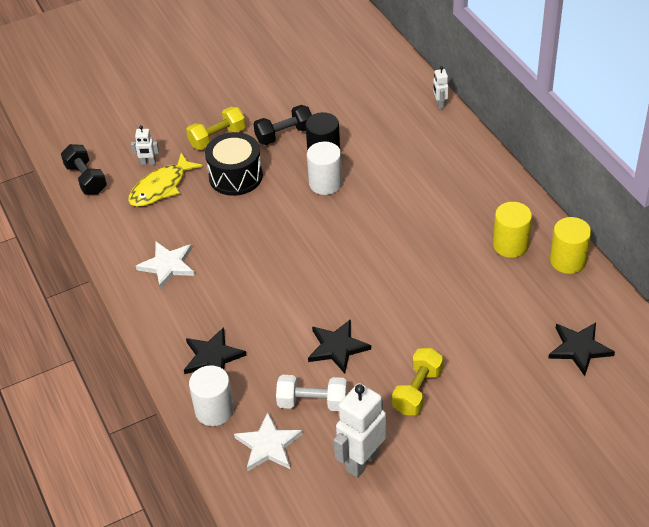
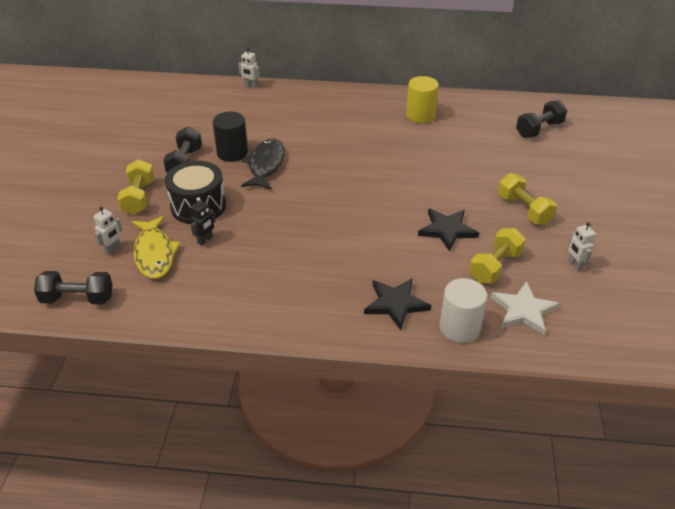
camera: 60 degrees left, 5 degrees down
white star [136,242,195,289] -> none
white dumbbell [276,375,348,411] -> yellow dumbbell [469,228,525,283]
white cylinder [307,142,342,195] -> black fish [241,138,285,190]
white robot [334,383,386,478] -> white robot [568,222,596,271], size x0.49
black star [548,323,615,376] -> black dumbbell [516,100,567,138]
yellow cylinder [550,217,591,274] -> none
none -> black robot [190,197,216,245]

